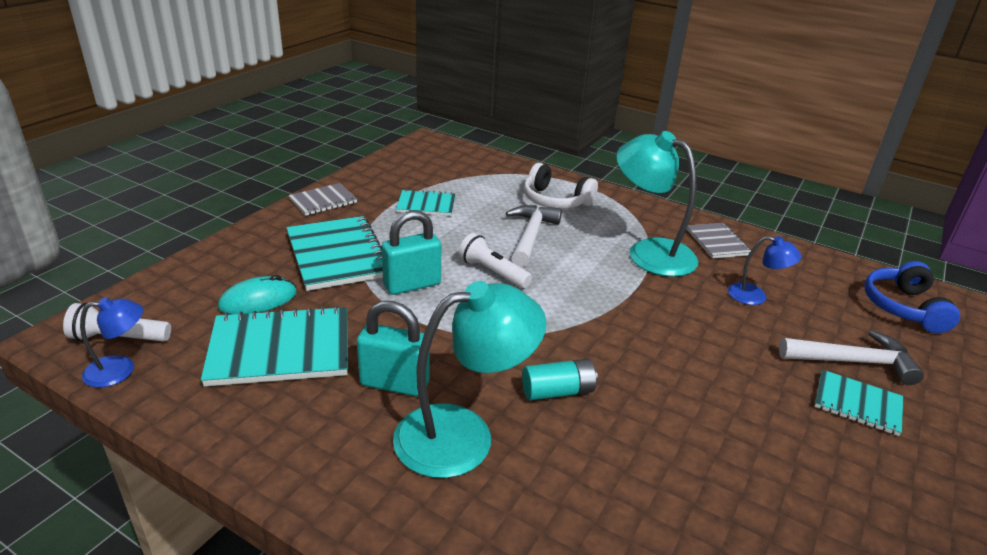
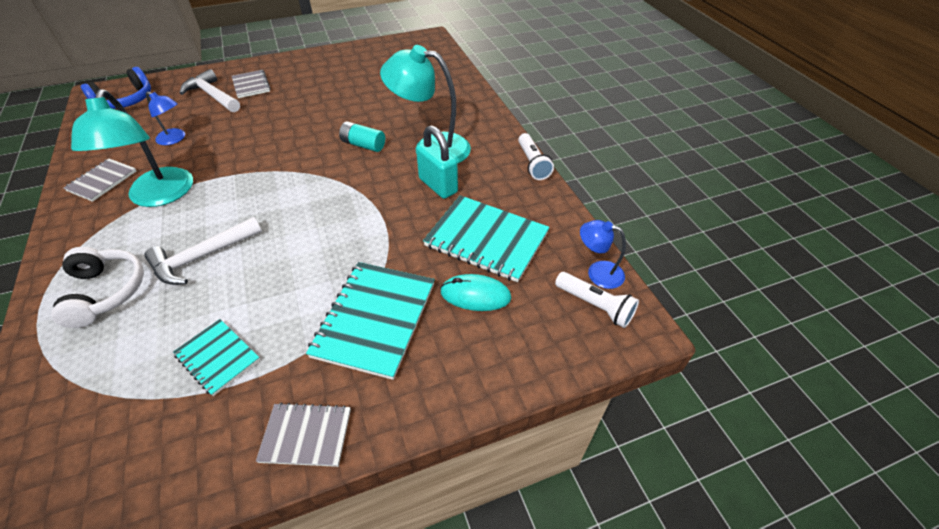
camera: 140 degrees left, 15 degrees up
turquoise padlock [382,210,442,295] -> none
white flashlight [459,233,532,288] -> white flashlight moved to [518,133,554,180]
blue lamp [728,236,802,305] -> blue lamp turned 150 degrees clockwise [146,91,185,145]
turquoise notebook [814,370,903,436] -> grey notebook [232,70,271,98]

